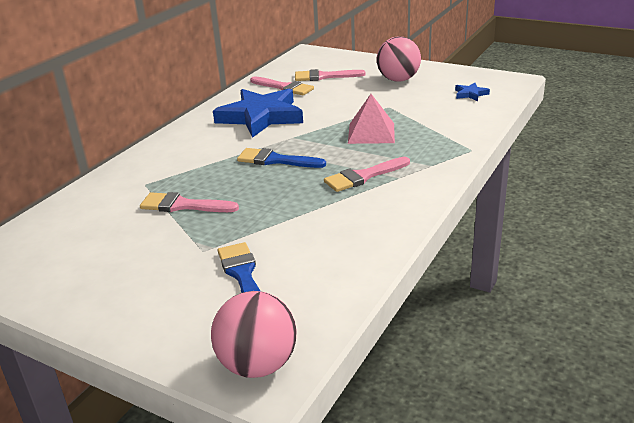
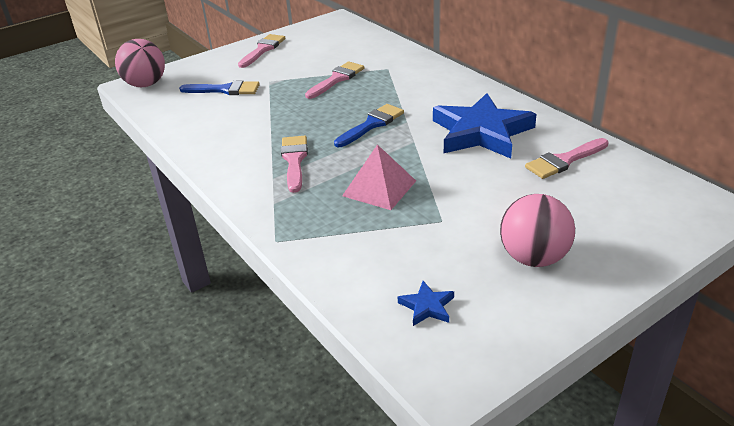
camera: 115 degrees right, 5 degrees up
pink brush [295,69,366,81] -> pink brush moved to [238,34,285,68]

